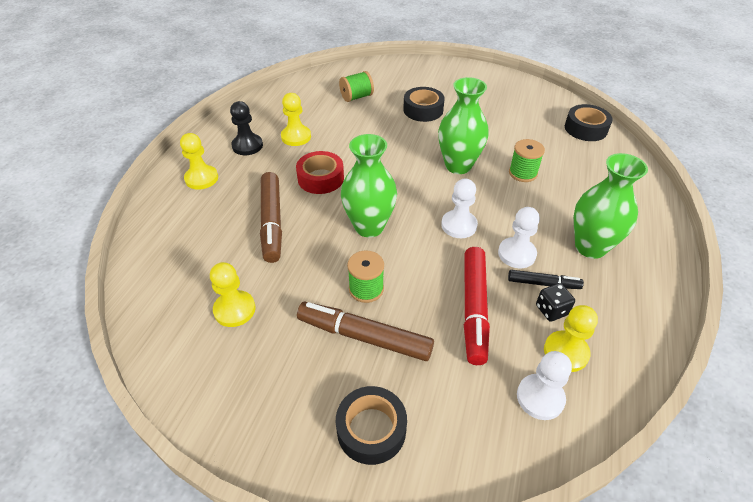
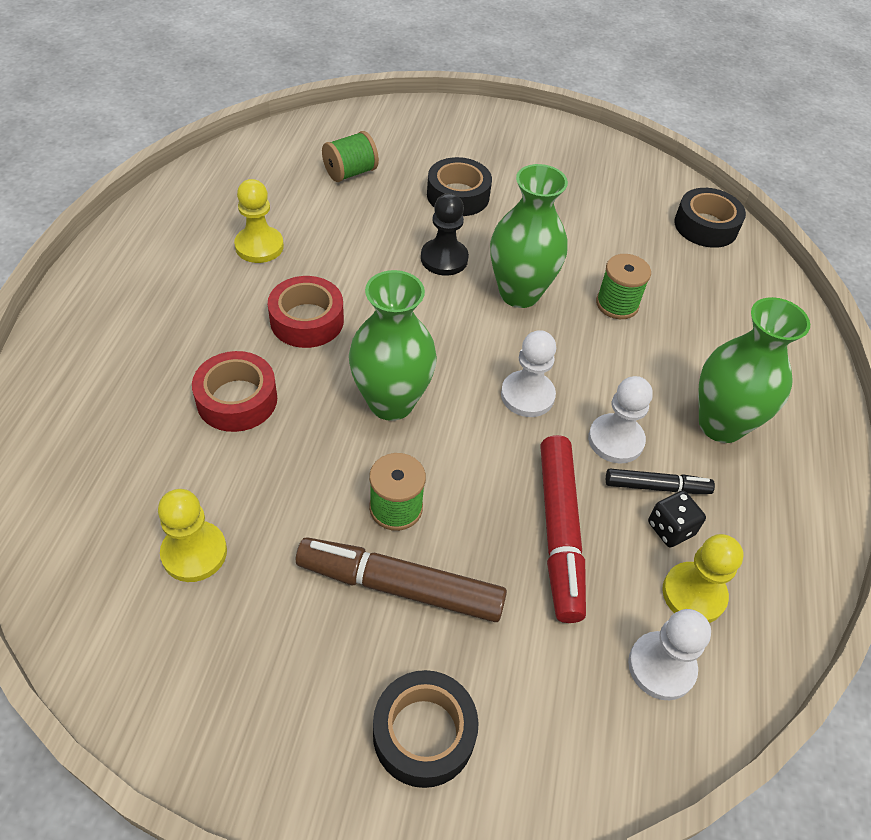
camera: 10 degrees left, 5 degrees up
yellow pawn [180,133,218,190] -> none
black pawn [230,101,263,155] -> black pawn moved to [421,193,469,276]
brown marker [260,172,282,263] -> red tape [192,351,277,432]

